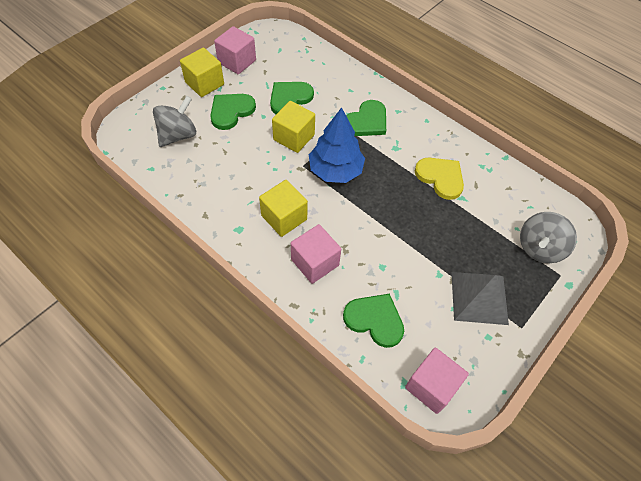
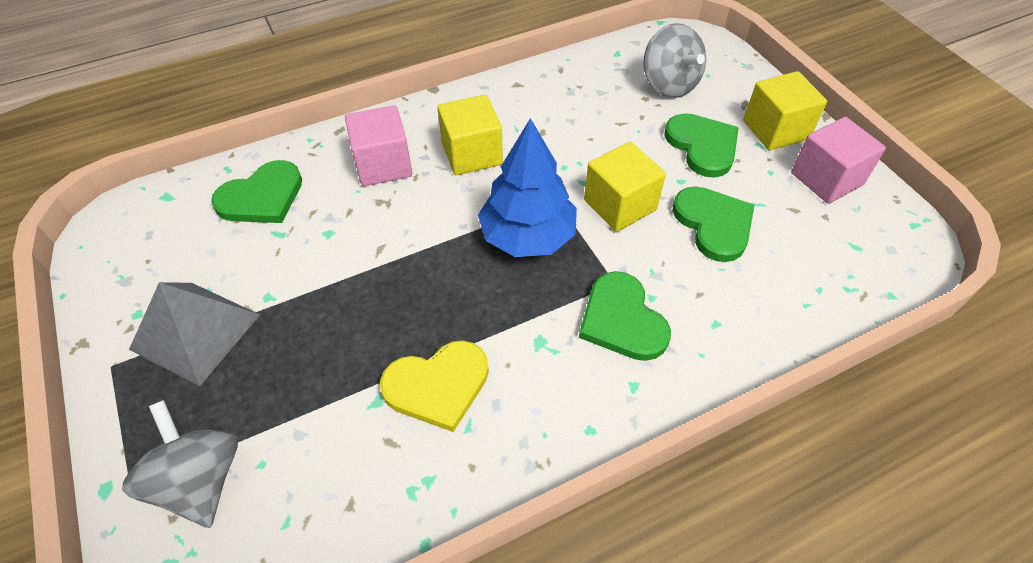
camera: 115 degrees right, 5 degrees down
pink cube [405,347,469,414] -> none

